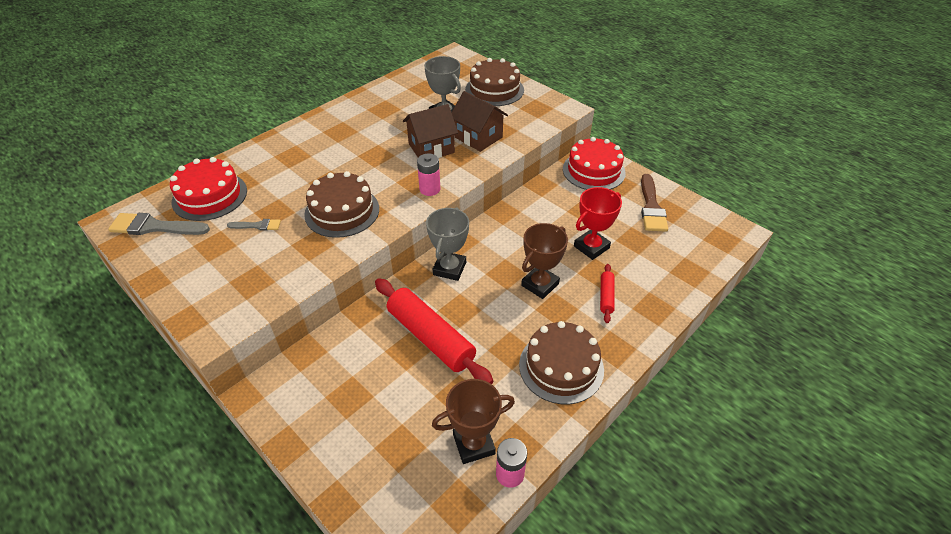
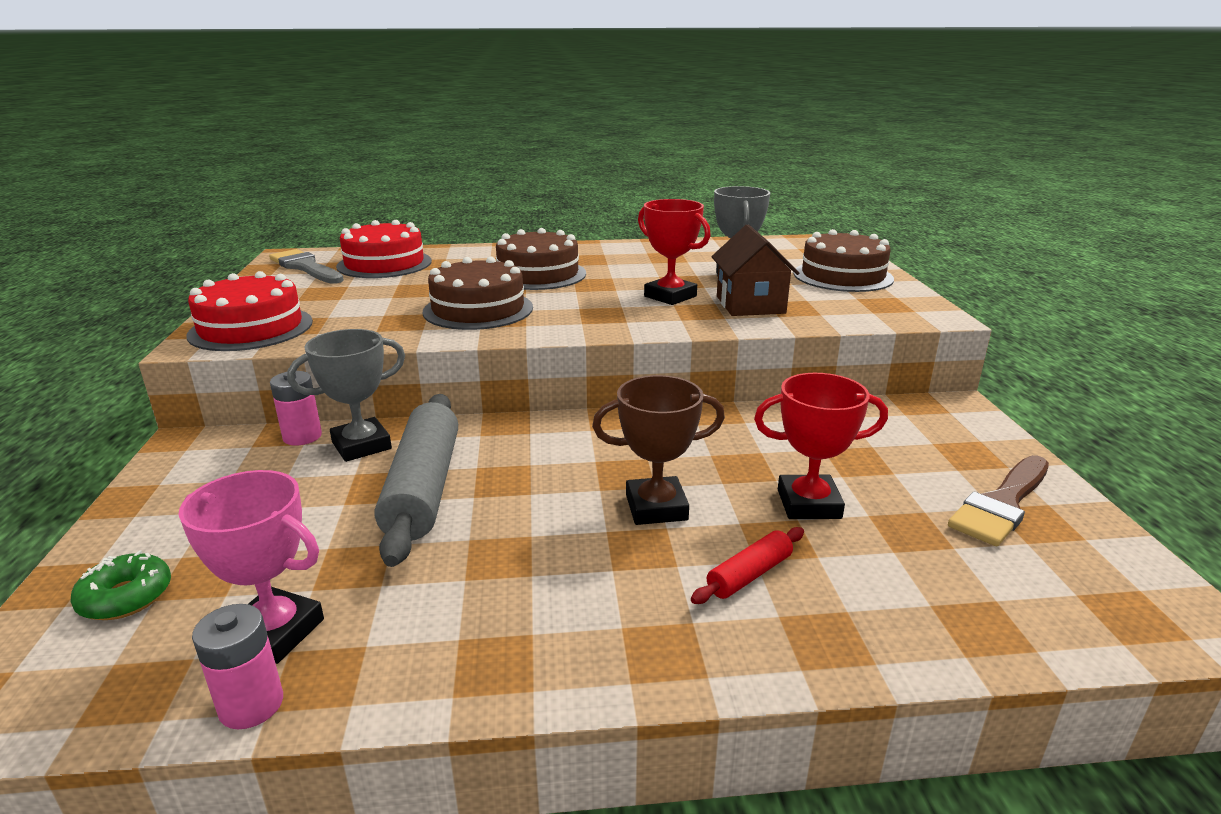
camera: 40 degrees right, 20 degrees down
grey brush [227,219,281,231] -> none
red rolling pin [375,278,493,384] -> grey rolling pin [375,394,458,567]
brown house [403,104,458,158] -> red trophy [638,199,711,305]
pink battery [417,153,441,196] -> pink battery moved to [270,371,322,445]
grey trophy [426,207,469,281] -> grey trophy moved to [287,329,405,462]
brown trophy [432,379,515,464] -> pink trophy [179,470,324,664]
brown cake [519,321,604,404] -> brown cake moved to [496,228,586,290]
red cake [563,137,626,190] -> red cake moved to [187,271,313,351]
none -> green donut [71,550,171,620]

